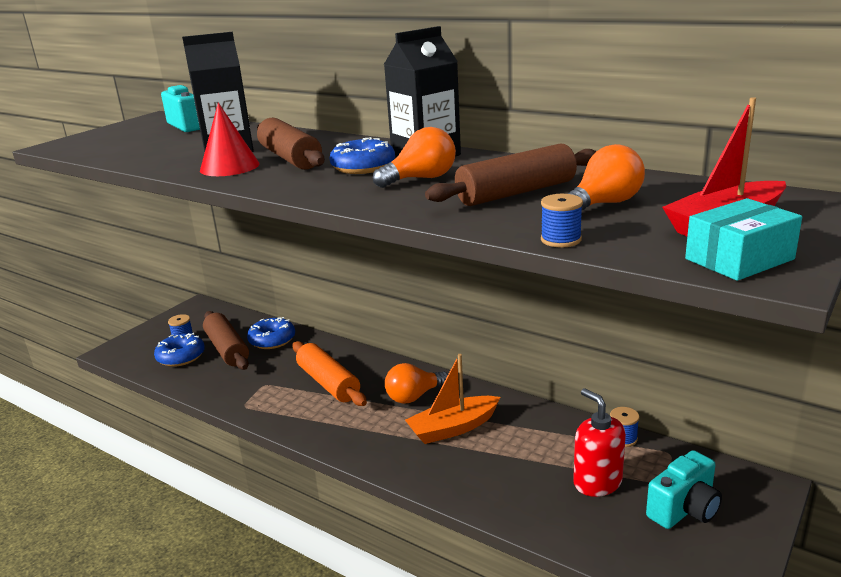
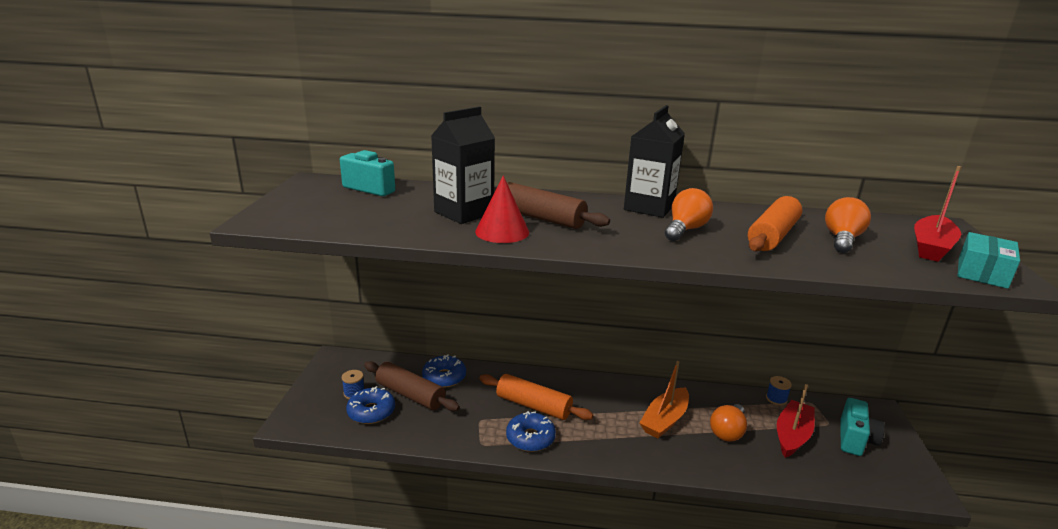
camera: 30 degrees left, 0 degrees up
blue donut [330,137,395,174] -> blue donut moved to [506,411,556,452]
orange light bulb [385,363,448,404] -> orange light bulb moved to [710,404,747,442]
brown rolling pin [425,143,596,206] -> orange rolling pin [748,196,802,251]
blue spool [541,194,583,248] -> none
red soap dispenser [573,388,626,497] -> red boat [777,384,815,458]

